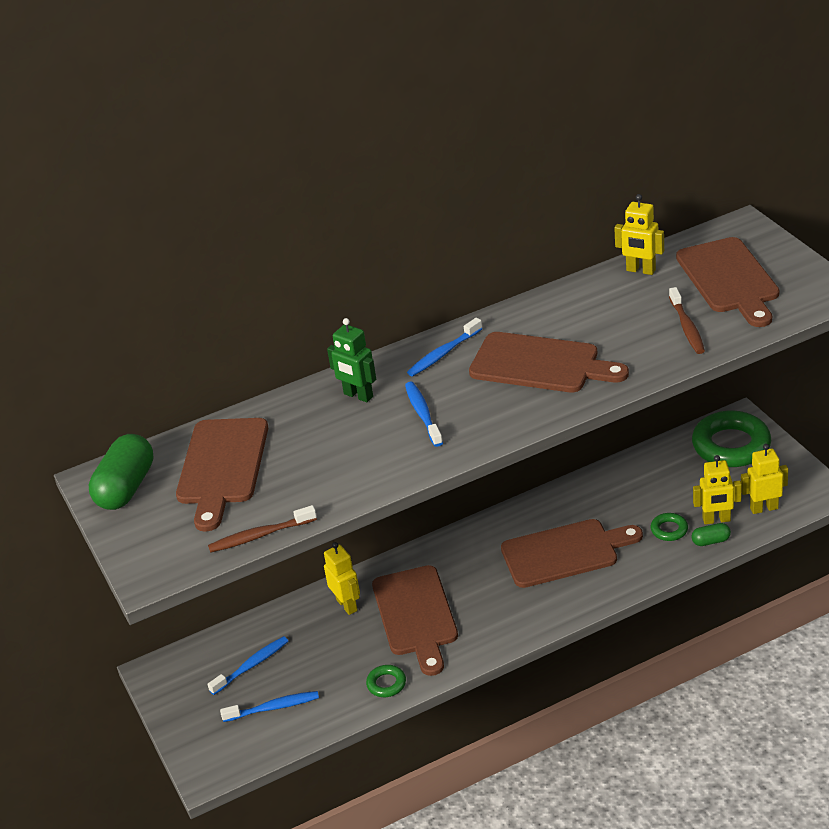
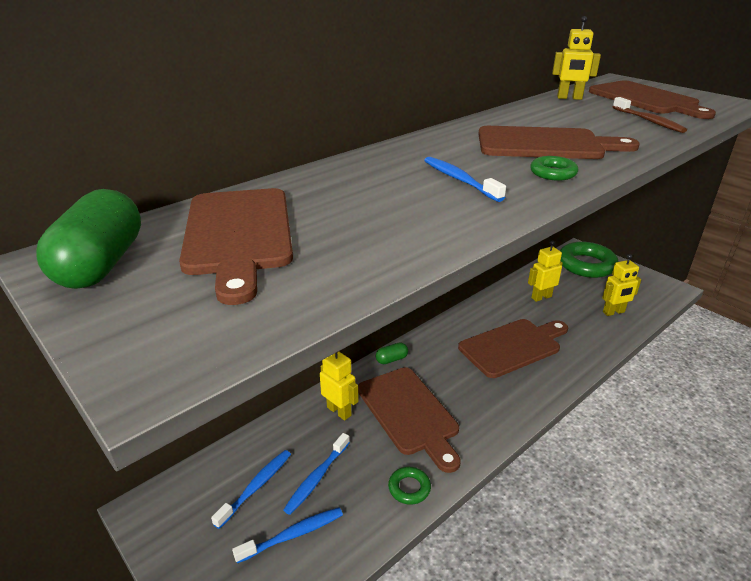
camera: 20 degrees left, 5 degrees down
brown toothbrush [208,505,317,553] -> none
green robot [327,318,376,402] -> none
blue toothbrush [407,318,483,376] -> blue toothbrush moved to [284,433,350,515]
green ring [651,513,688,541] -> green ring moved to [530,156,579,181]
green capsule [692,523,731,546] -> green capsule moved to [376,342,408,364]
yellow robot [741,444,788,514] -> yellow robot moved to [528,241,563,302]

